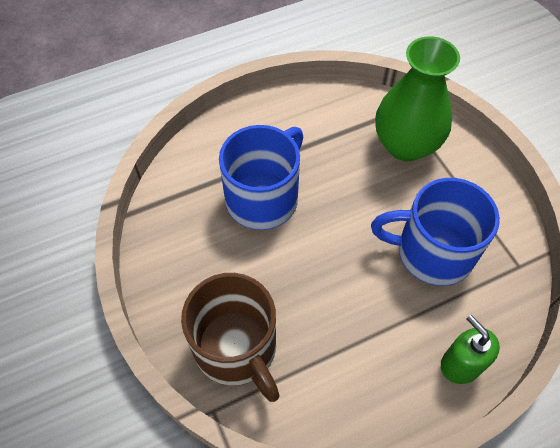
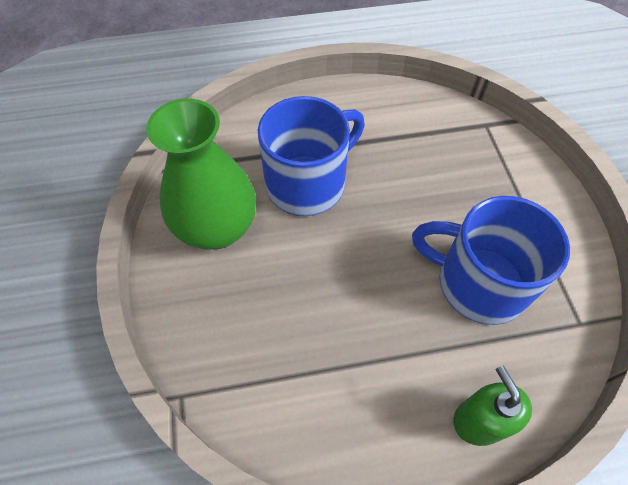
camera: 15 degrees right, 0 degrees up
brown mug [181,273,280,402] -> none
green vase [375,36,460,161] -> green vase moved to [146,98,256,250]

